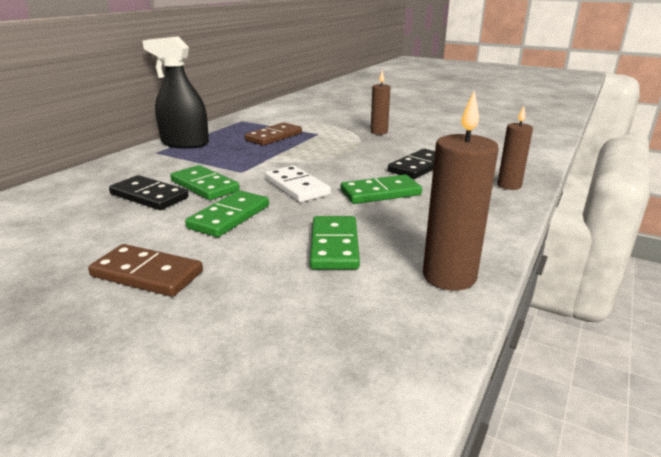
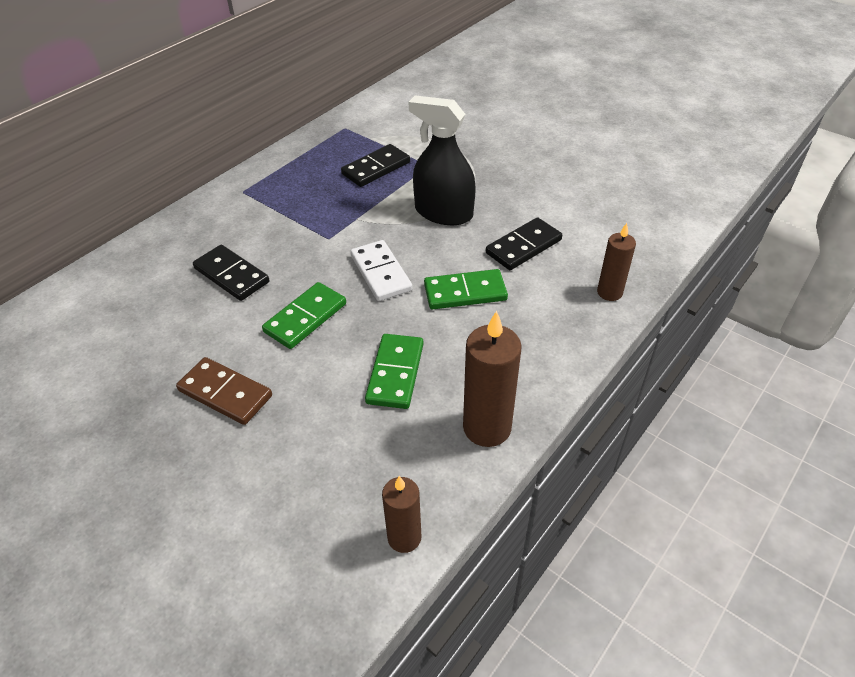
camera: 10 degrees right, 20 degrees up
black spray bottle [142,36,209,149] -> black spray bottle moved to [409,96,476,225]
green domino [170,165,240,200] -> none
brown domino [245,122,302,145] -> black domino [341,144,410,187]
brown candle [371,71,391,135] -> brown candle moved to [382,476,421,553]

